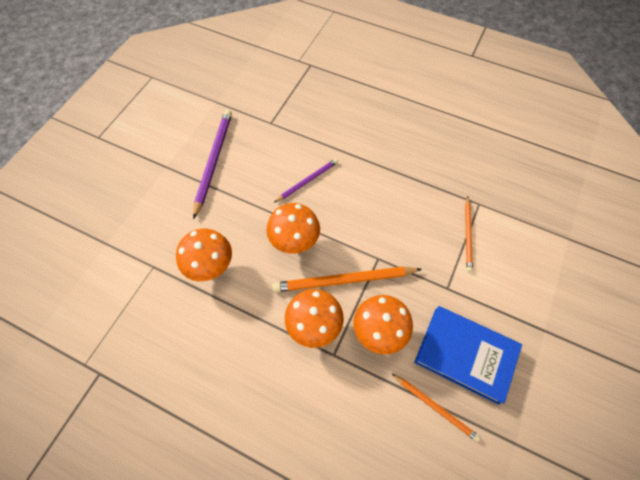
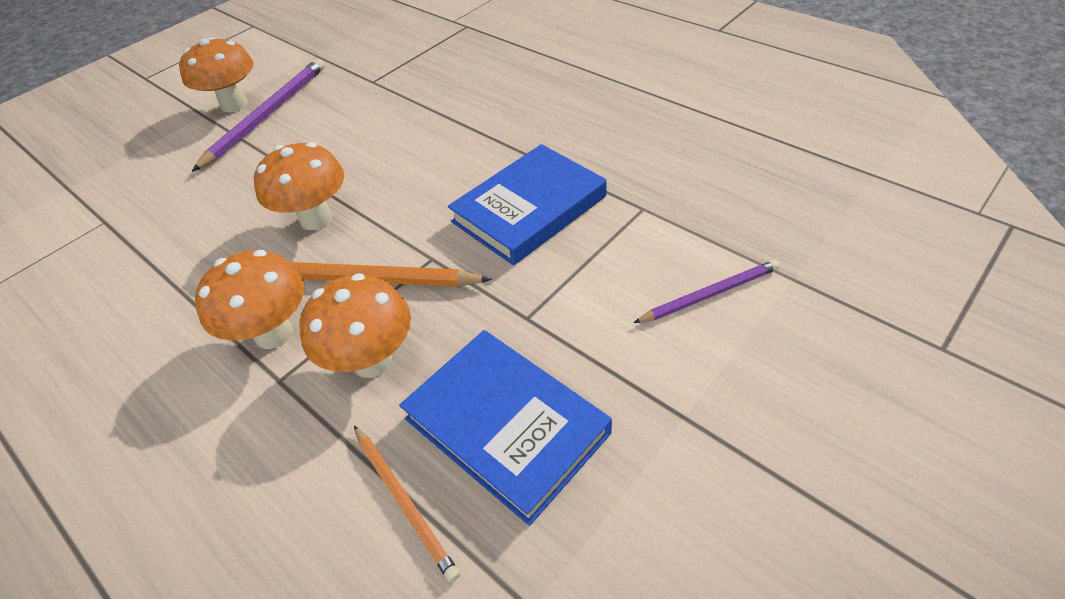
camera: 20 degrees right, 15 degrees down
orange mushroom [176,228,232,281] -> orange mushroom moved to [179,37,254,112]
purple pencil [274,159,338,202] -> purple pencil moved to [634,260,780,323]
orange pencil [465,196,473,272] -> none
none -> blue book [448,144,607,265]

